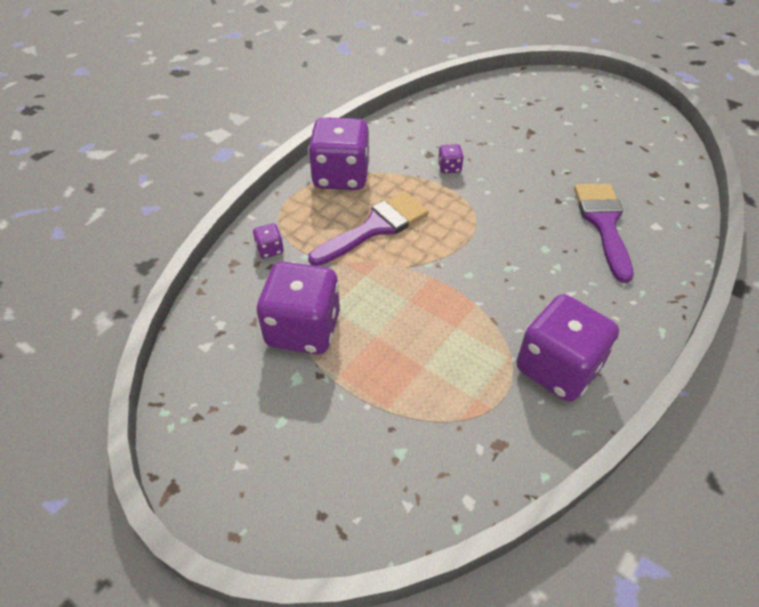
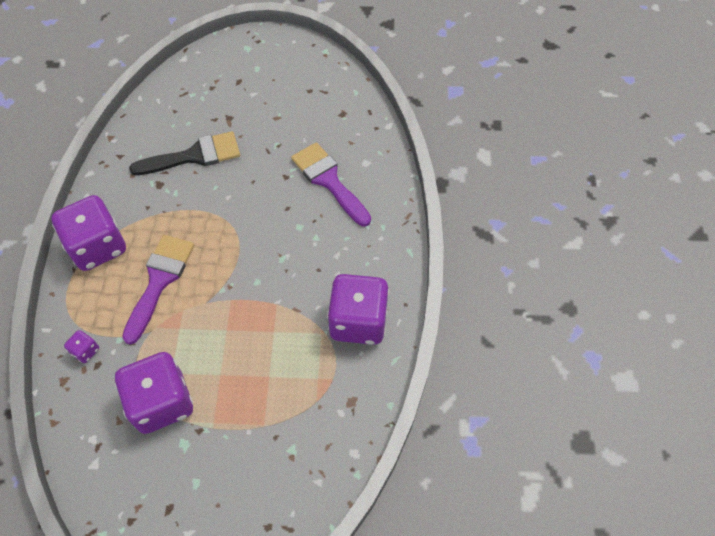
camera: 35 degrees left, 10 degrees up
purple dice [438,144,464,173] -> none
none -> black brush [129,131,240,175]

